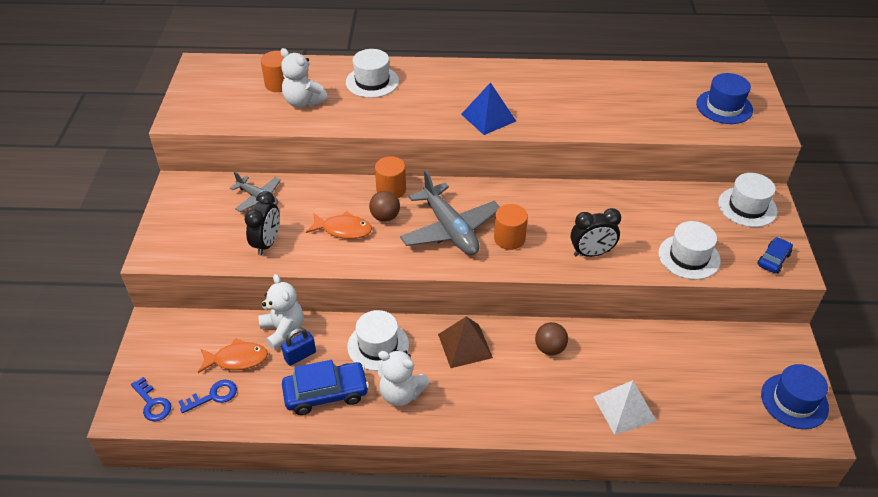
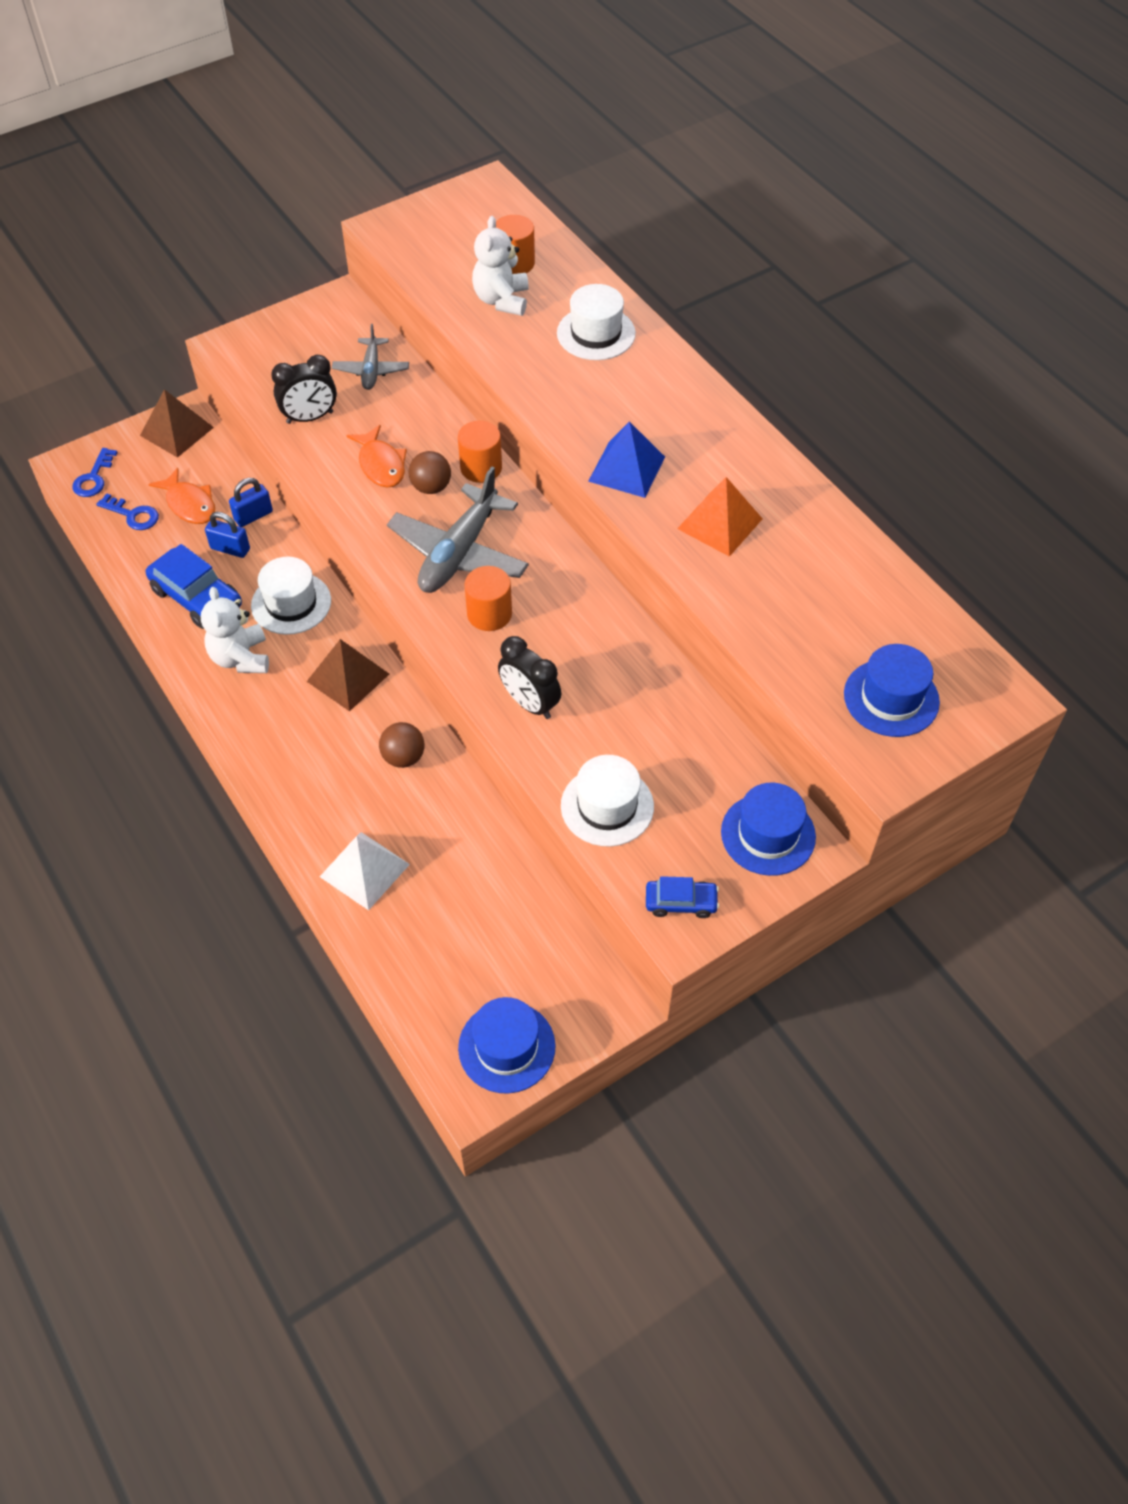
camera: 55 degrees right, 10 degrees up
white teddy bear [258,274,303,350] -> blue padlock [229,478,273,527]
white hat [718,173,778,227] -> blue hat [721,783,816,876]
none -> brown pyramid [140,389,214,458]
none -> orange pyramid [677,477,763,557]

